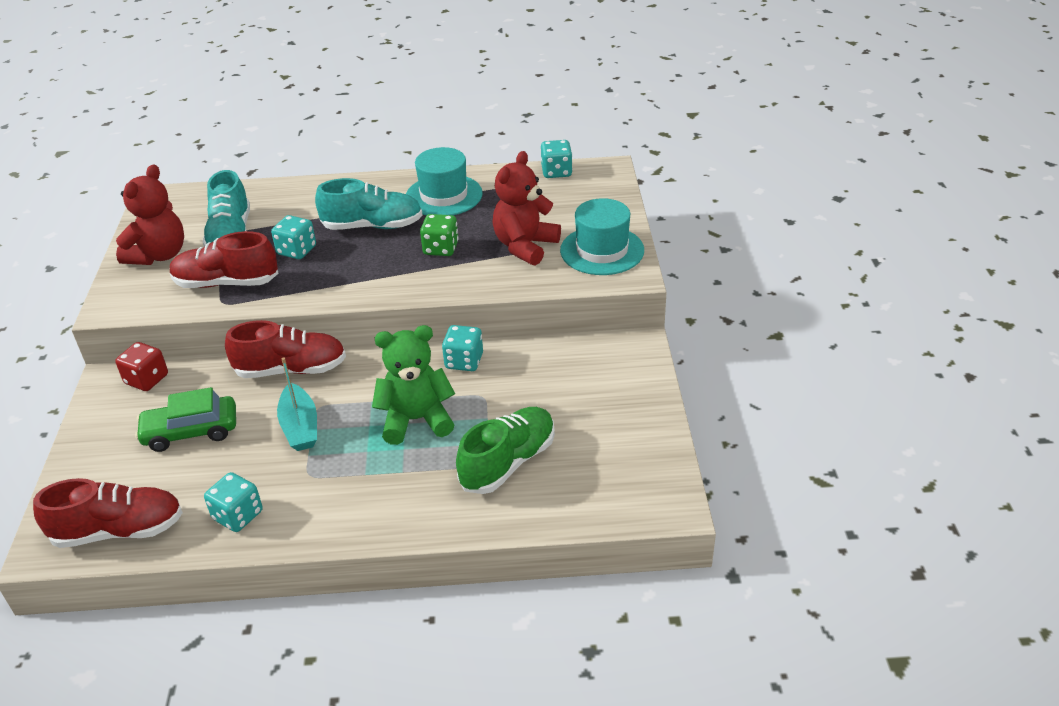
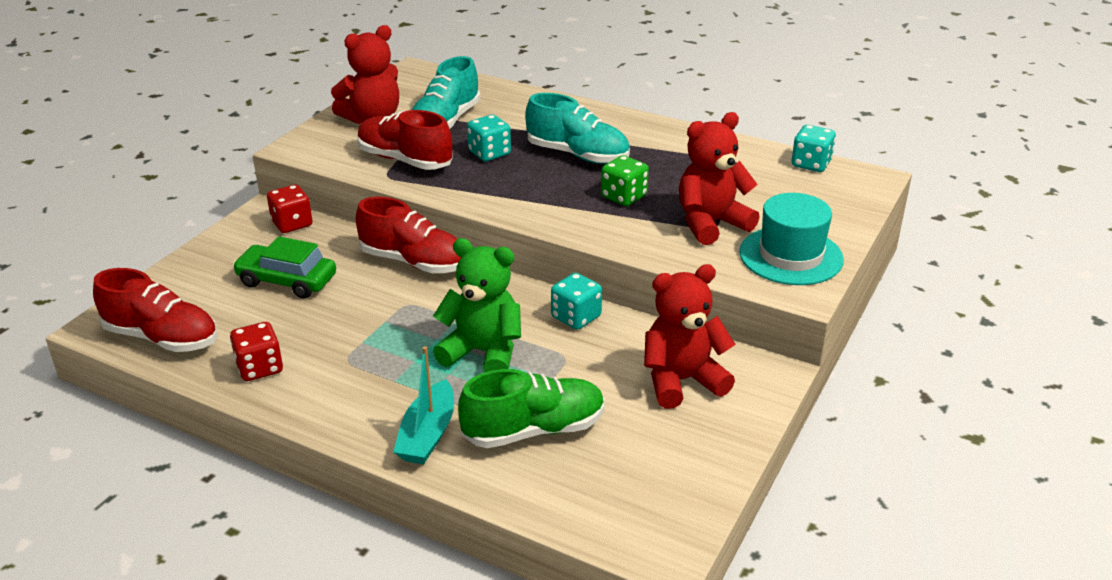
camera: 30 degrees right, 5 degrees down
turquoise dice [204,472,263,532] -> red dice [230,322,283,381]
turquoise boat [277,357,317,451] -> turquoise boat moved to [393,346,454,464]
turquoise hat [406,147,483,215] -> none
none -> red teddy bear [644,264,735,409]

